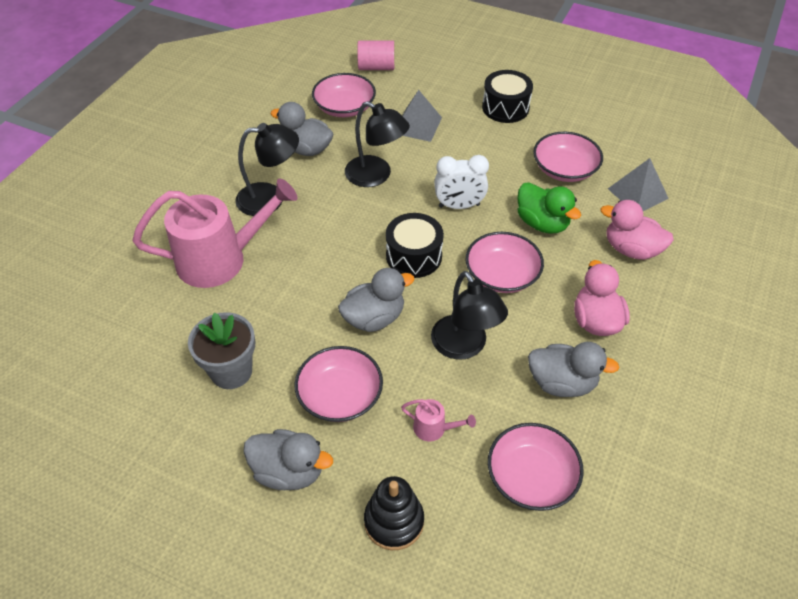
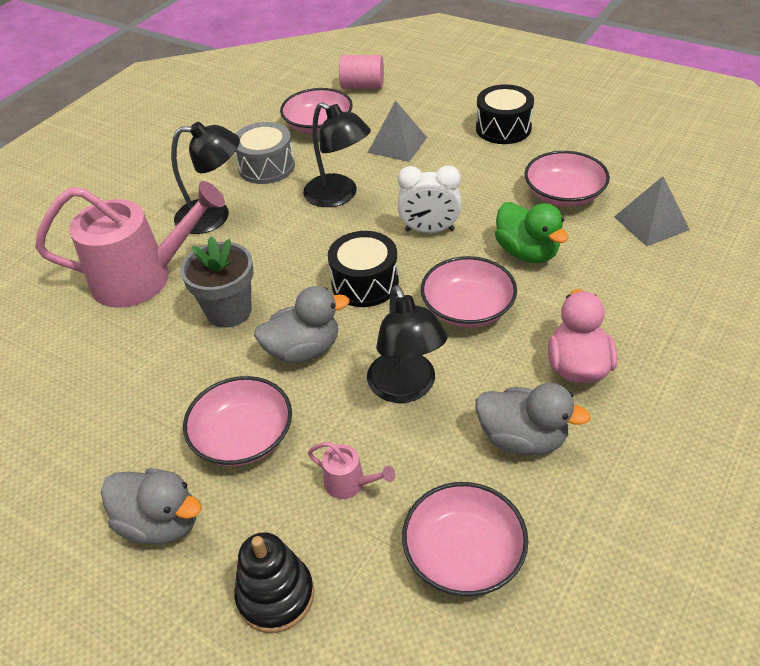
camera: 10 degrees right, 5 degrees down
grey flower pot [188,312,255,389] -> grey flower pot moved to [180,236,254,328]
grey duck [270,102,334,156] -> grey drum [235,122,295,184]
pink duck [600,200,674,260] -> none

